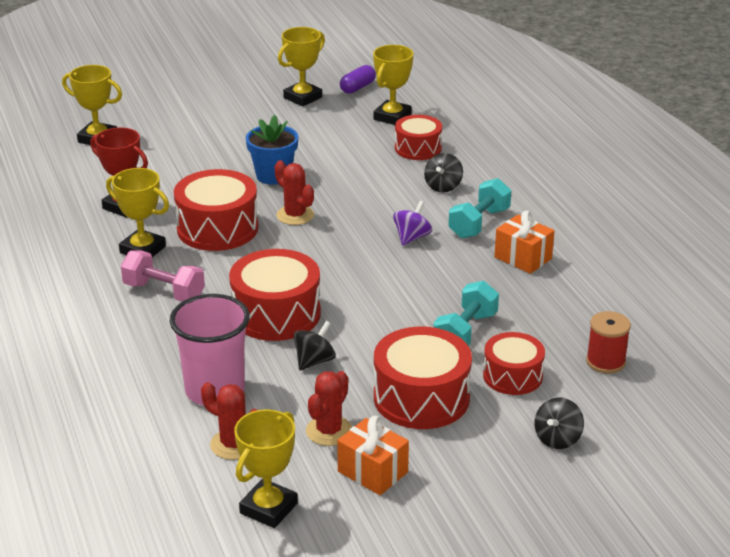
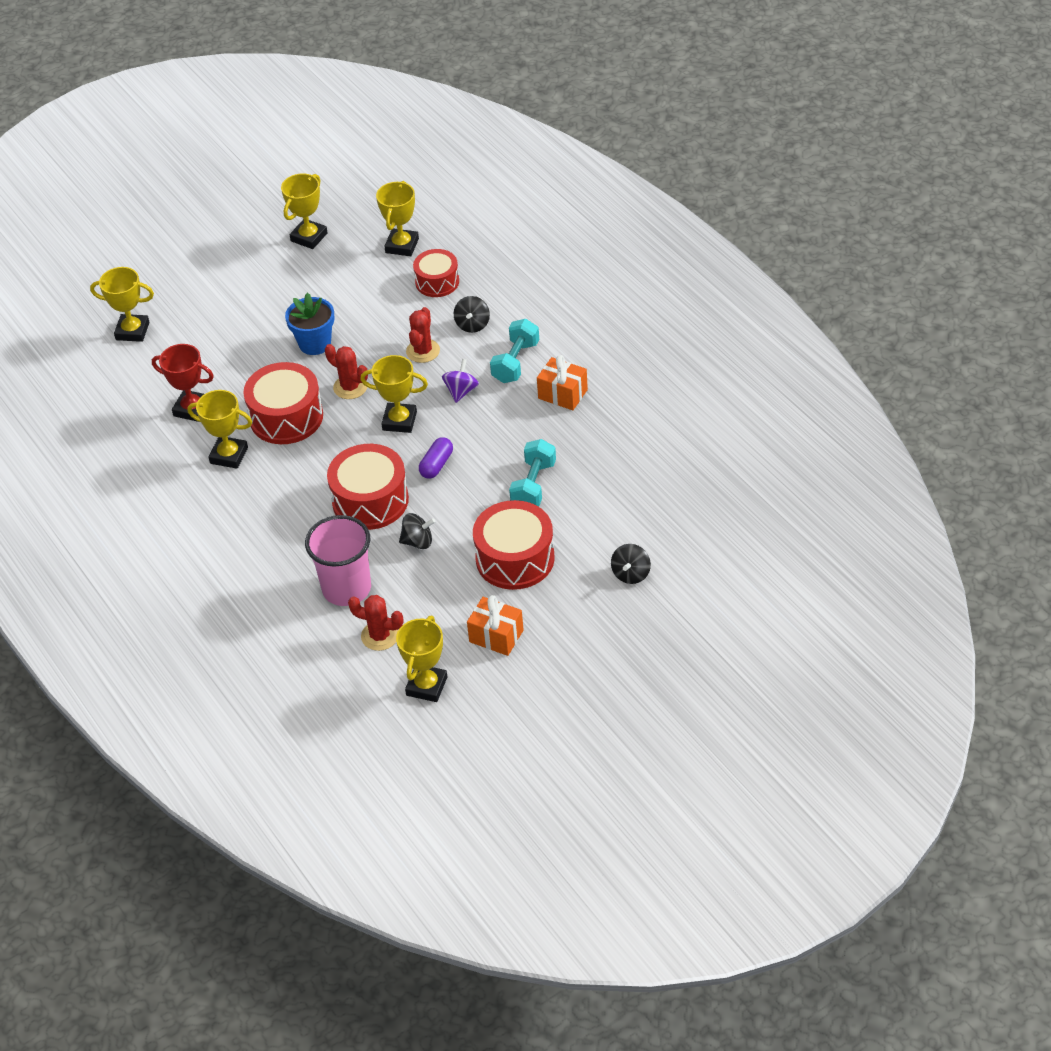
camera: 10 degrees left, 15 degrees up
pink dumbbell [121,250,205,302] -> none
black spinning top [294,321,336,370] -> black spinning top turned 60 degrees clockwise [399,513,436,549]
red cactus [306,371,352,446] -> red cactus moved to [406,307,440,363]
purple capsule [340,65,376,94] -> purple capsule moved to [419,437,453,479]
red drum [483,332,545,395] -> none
red spool [586,311,631,374] -> none
none -> yellow trophy [360,355,428,433]

